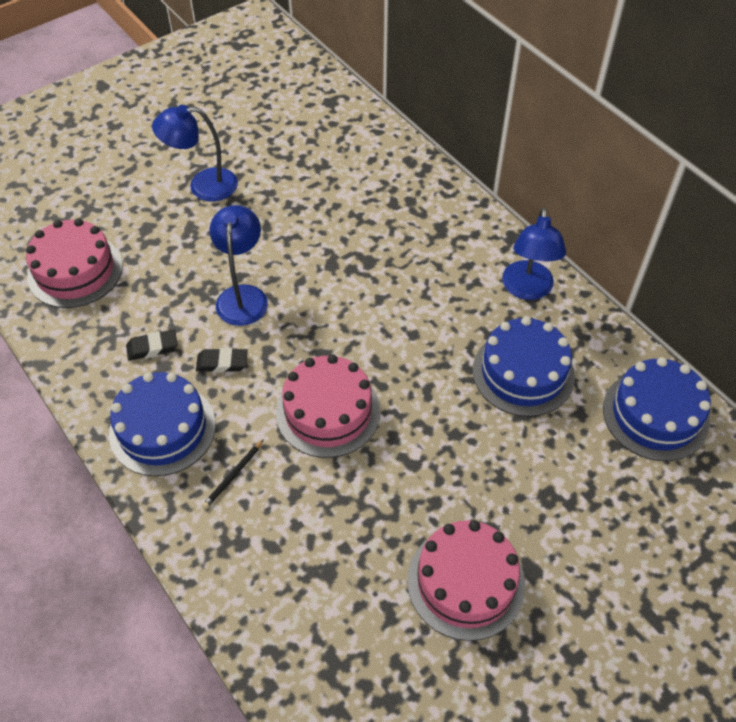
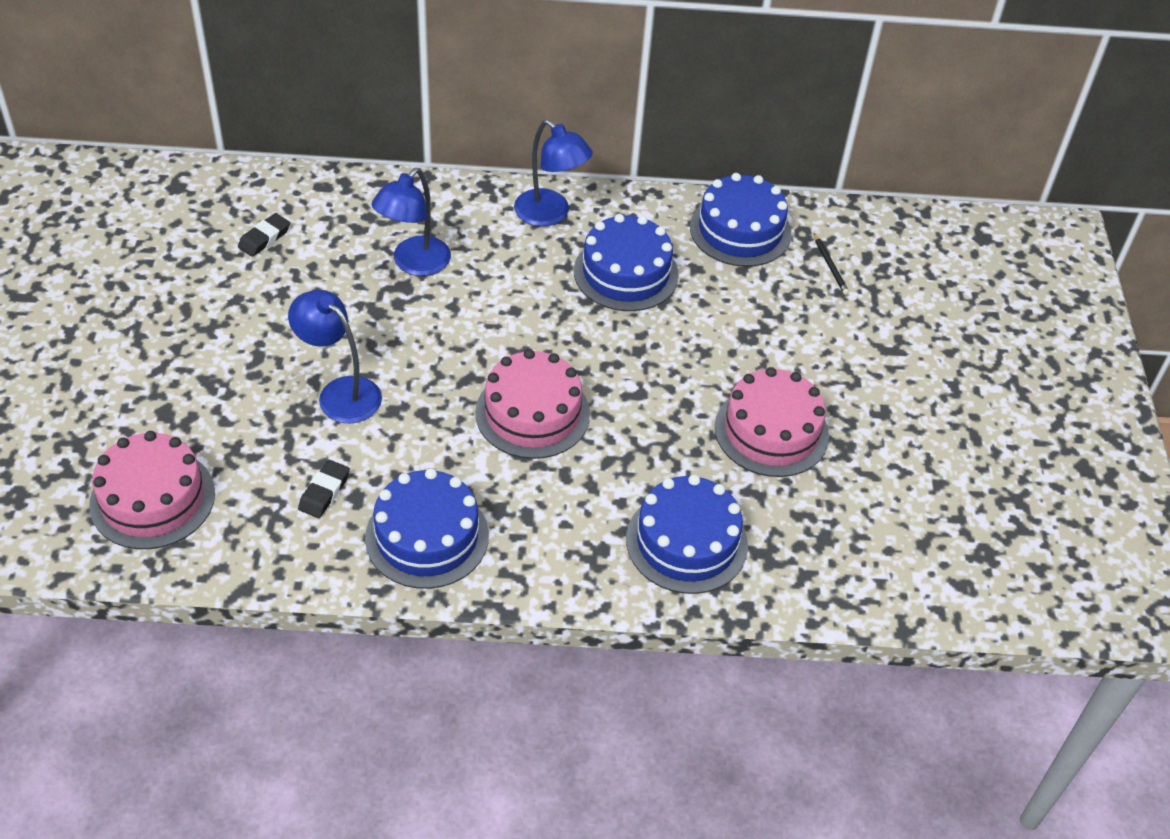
camera: 55 degrees left, 5 degrees down
blue lamp [152,105,238,202] -> blue lamp moved to [371,168,451,276]
black eraser [196,348,248,373] -> black eraser moved to [238,213,290,257]
black pencil [202,440,264,509] -> black pencil moved to [814,233,849,295]
none -> blue cake [626,475,748,594]

